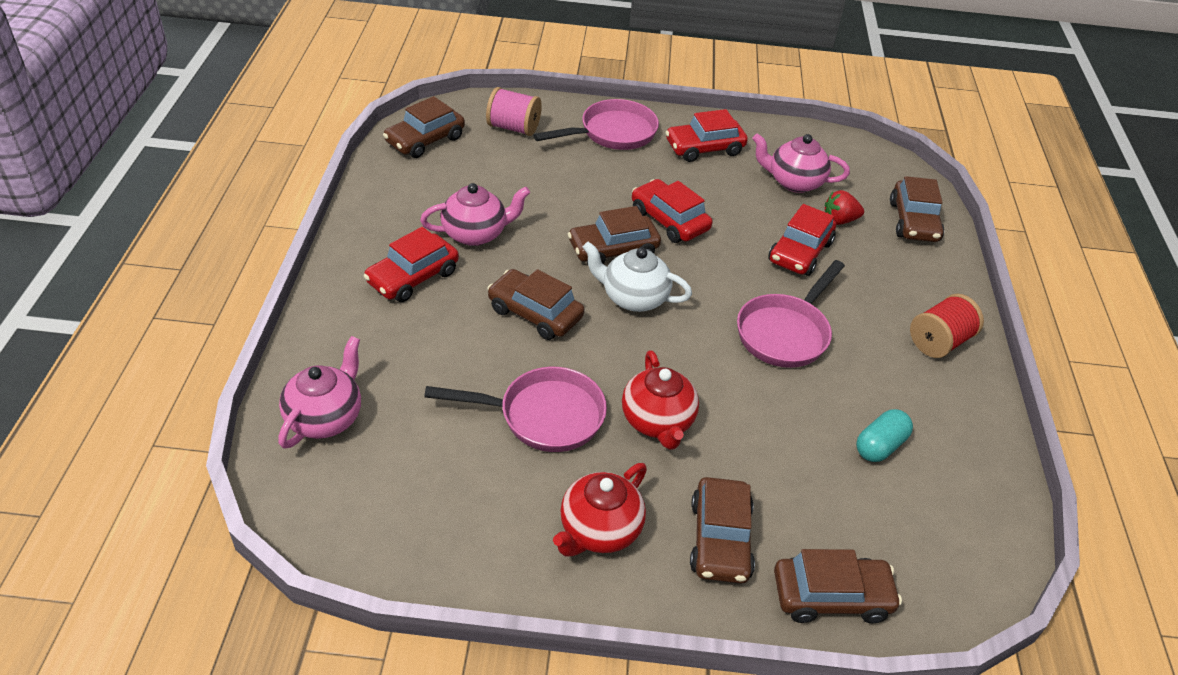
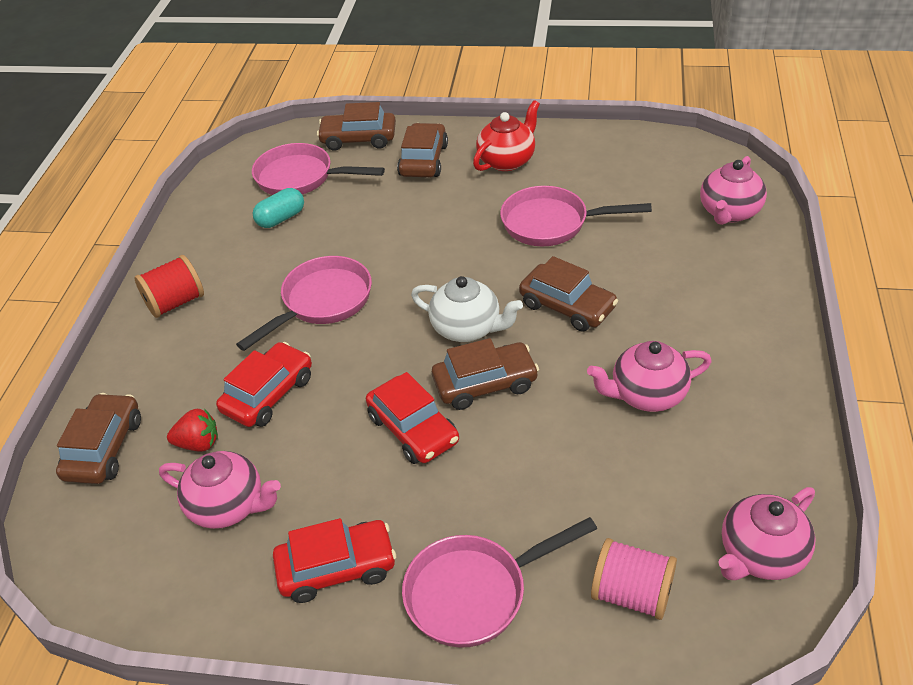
camera: 170 degrees left, 0 degrees up
red car [364,227,459,302] -> none
brown car [383,96,465,158] -> pink teapot [718,487,816,580]
red teapot [622,350,699,450] -> none
none -> pink pan [252,143,385,195]

